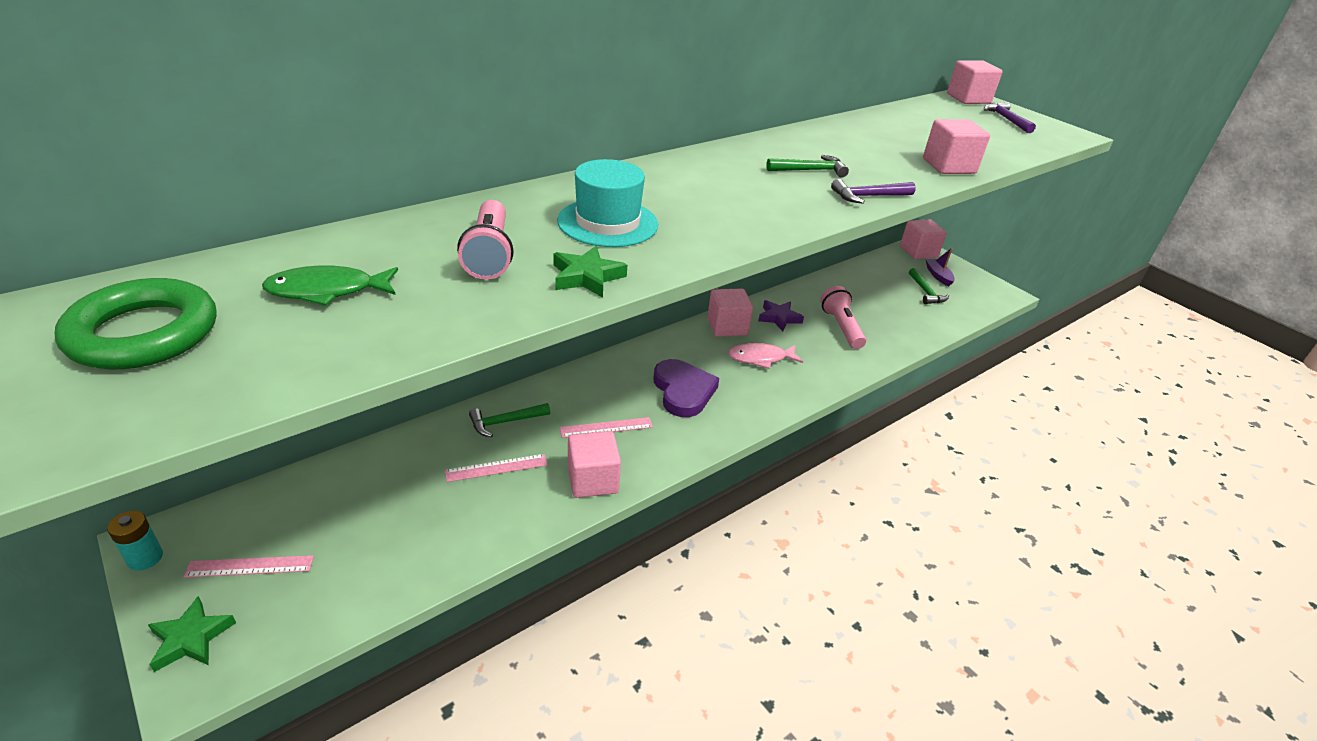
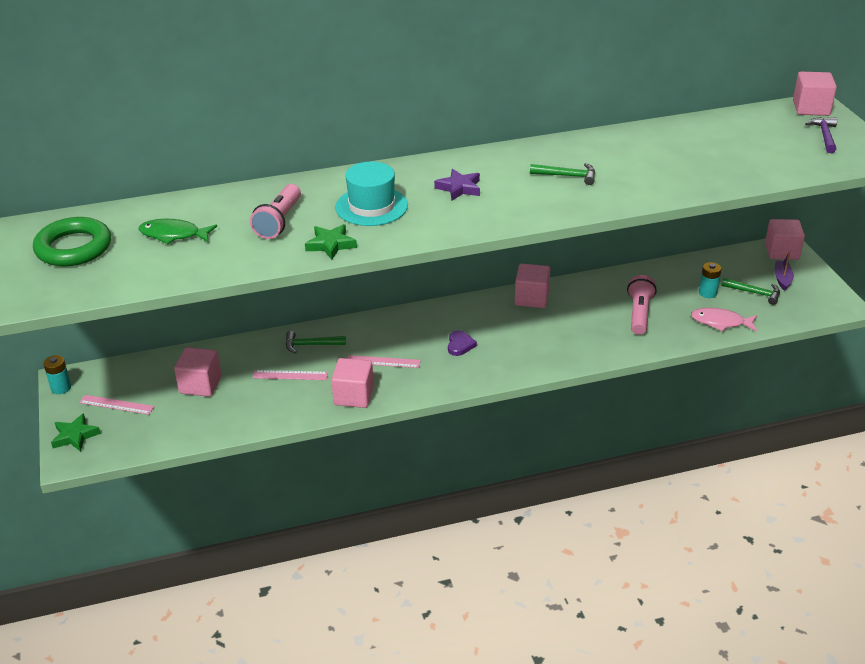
camera: 25 degrees right, 0 degrees up
purple heart [653,359,719,417] -> purple heart [448,330,477,356], size x0.54
pink fish [728,343,803,369] -> pink fish moved to [691,308,757,332]
purple star [758,300,804,331] -> purple star moved to [434,169,480,200]
purple hammer [831,179,916,204] -> none
green hammer [909,268,949,304] -> green hammer turned 75 degrees counterclockwise [721,278,780,305]
pink cube [923,119,990,174] -> pink cube moved to [174,347,222,397]
none -> turquoise battery [699,262,722,298]

